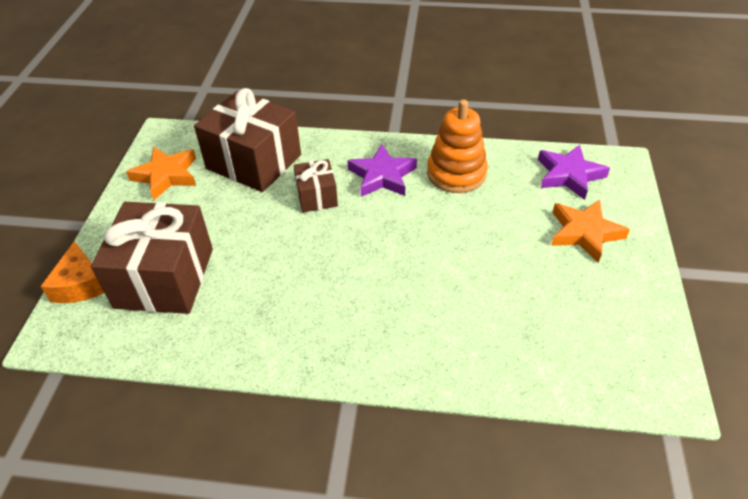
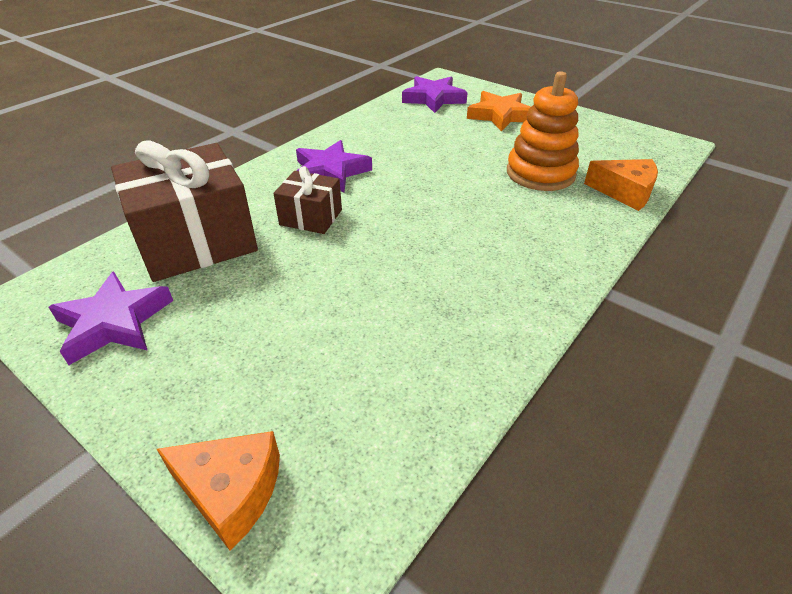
camera: 60 degrees left, 5 degrees down
brown gift [91,202,213,314] -> none
orange star [126,147,196,200] -> purple star [49,271,173,365]
orange stacking toy [427,99,488,193] -> orange stacking toy moved to [507,71,579,191]
none -> orange cheese [584,159,658,211]

